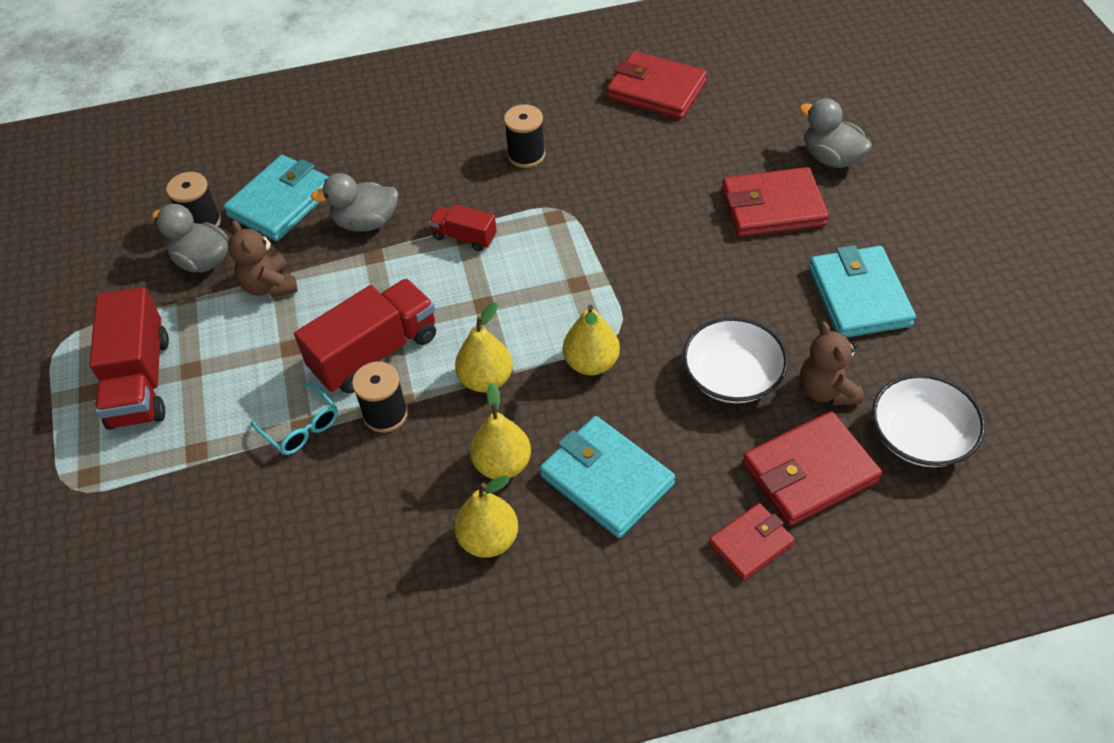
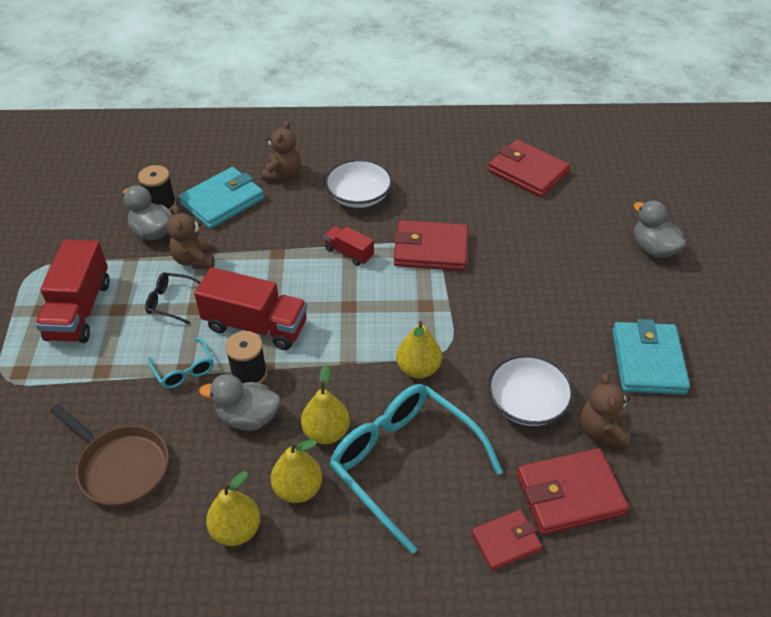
camera: 10 degrees right, 5 degrees down
red truck [294,278,436,394] -> red truck turned 45 degrees clockwise [194,267,307,350]
grey duck [311,173,399,232] -> grey duck moved to [199,374,281,431]
yellow pear [455,302,513,392] -> yellow pear moved to [206,471,260,546]
black spool [504,104,545,168] -> none
turquoise wallet [540,416,675,538] -> turquoise glasses [330,384,503,554]
red wallet [722,167,829,237] -> red wallet moved to [393,220,468,271]
white bowl [872,374,985,467] -> white bowl moved to [325,159,393,208]
none -> brown pan [50,404,169,507]
none -> black glasses [145,272,201,325]
none -> brown teddy bear [262,121,301,181]

